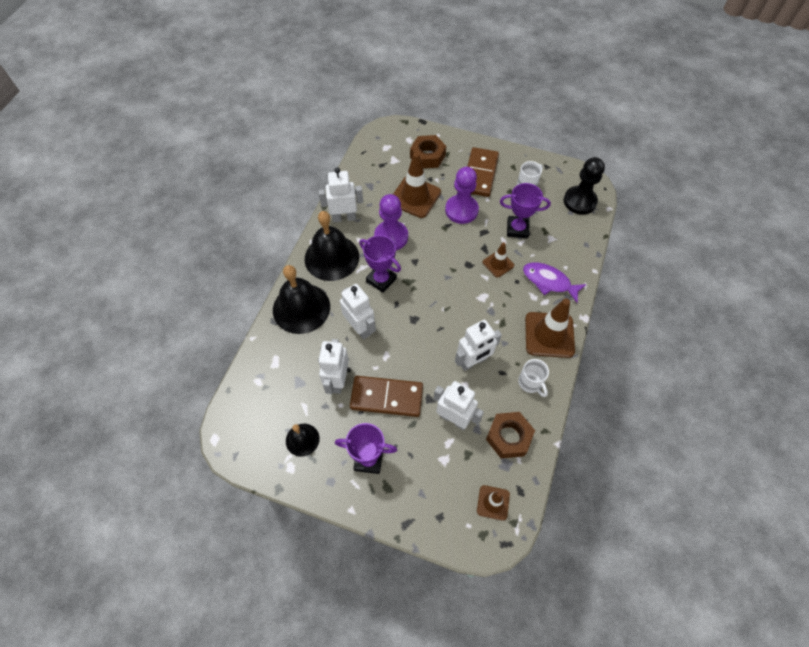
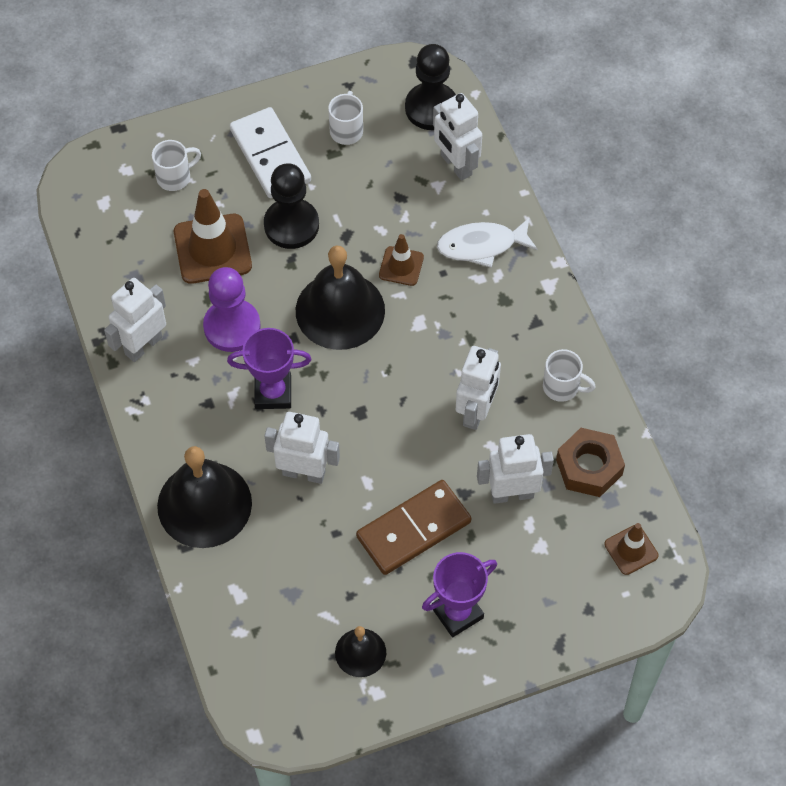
camera: 40 degrees left, 0 degrees up
black bell [304,211,359,281] -> black bell moved to [296,246,385,350]
white robot [318,339,349,394] -> white robot moved to [433,93,482,181]
brown nut [410,135,446,169] -> white mug [152,140,201,191]
purple pawn [445,167,479,224] -> black pawn [264,163,319,249]
brown domino [467,147,499,197] -> white domino [230,107,311,198]
purple trophy [500,183,551,238] -> none
purple fish [523,262,587,303] -> white fish [437,217,538,268]
brown traffic cone [525,298,575,358] -> none

